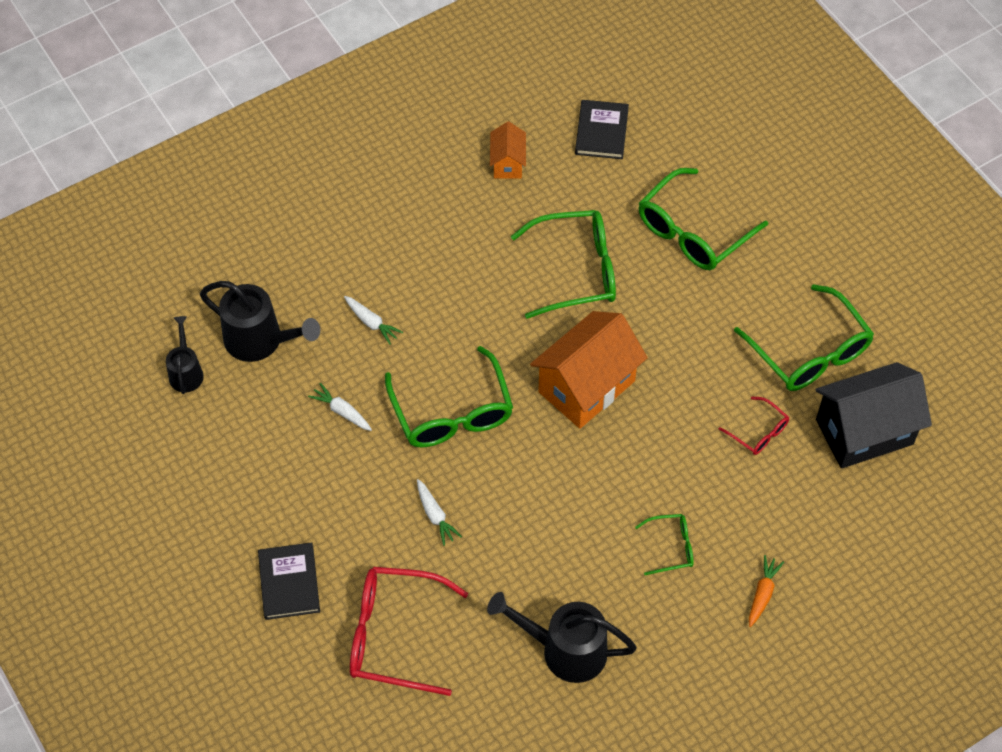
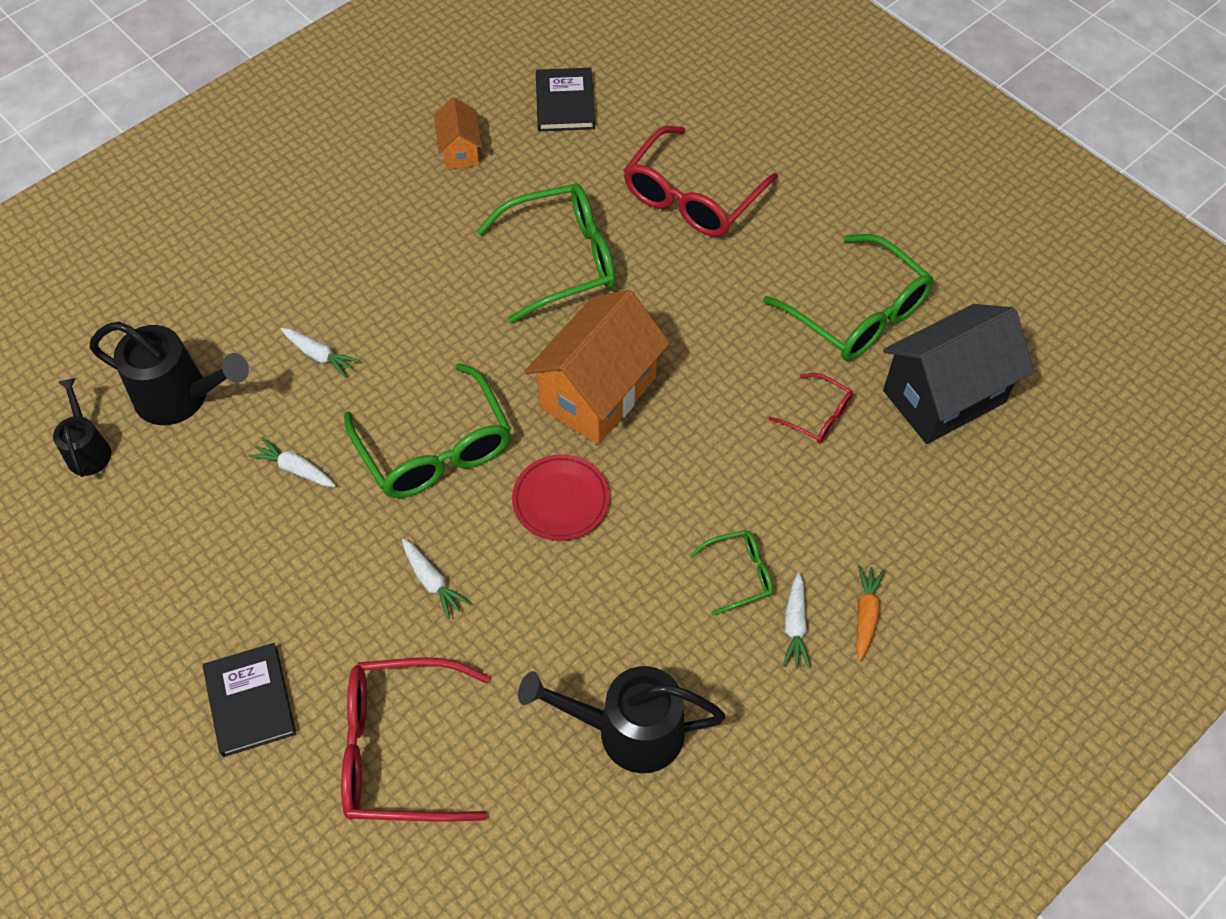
camera: 10 degrees left, 0 degrees up
green glasses [638,168,768,270] -> red glasses [624,126,778,237]
none -> red plate [512,454,610,541]
none -> white carrot [783,572,811,668]

